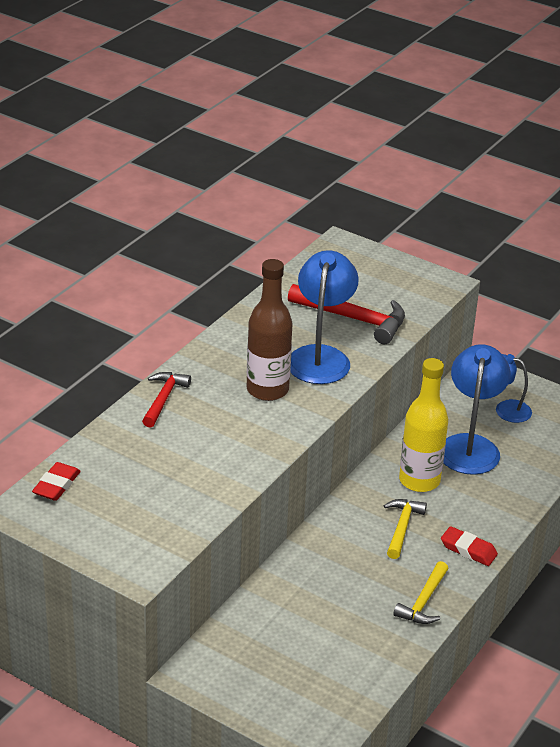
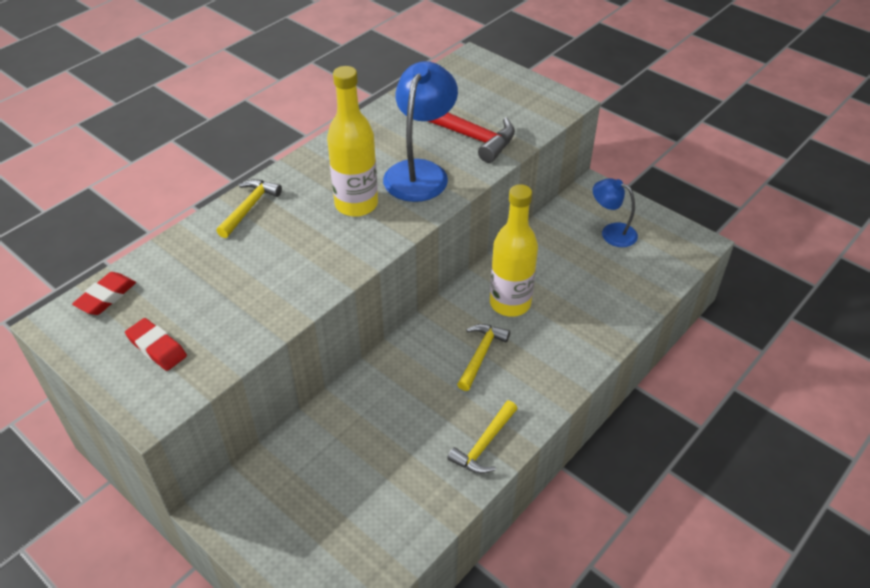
camera: 10 degrees right, 10 degrees up
red hammer [142,372,191,428] -> yellow hammer [216,179,282,238]
brown bottle [247,259,293,401] -> yellow bottle [327,66,378,217]
red eraser [441,526,498,566] -> red eraser moved to [125,318,187,371]
blue lamp [443,344,510,475] -> none

